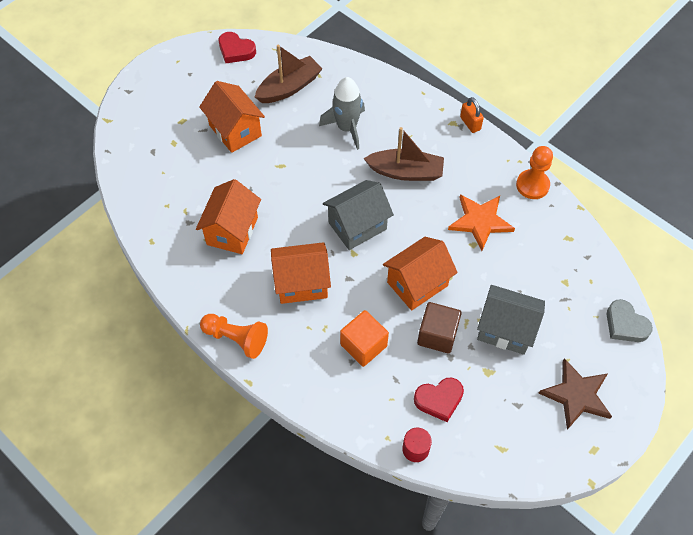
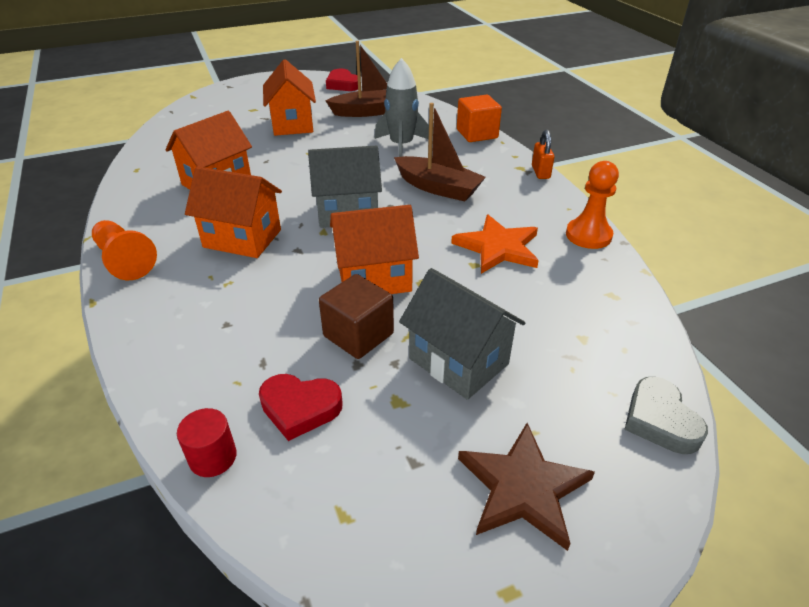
camera: 25 degrees right, 20 degrees down
orange cube [340,310,389,367] -> orange cube moved to [457,95,502,142]

